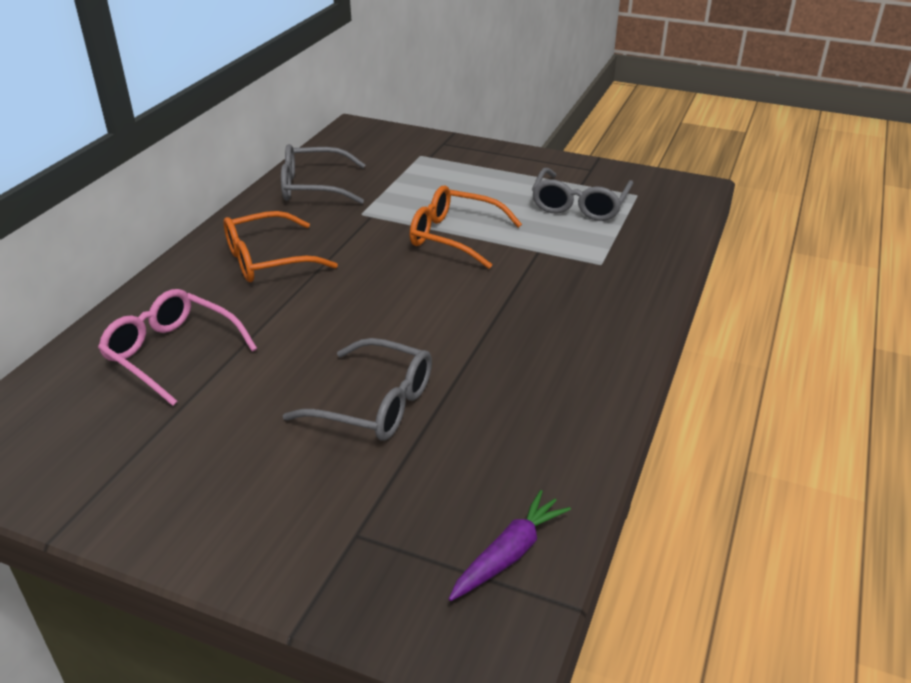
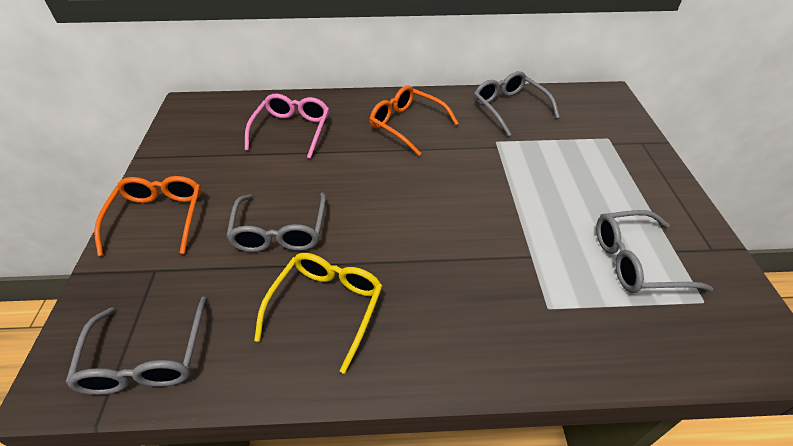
camera: 65 degrees right, 10 degrees up
orange glasses [410,186,522,269] -> orange glasses moved to [94,176,201,256]
purple carrot [449,490,571,601] -> grey glasses [65,296,207,395]
none -> yellow glasses [254,253,383,374]

